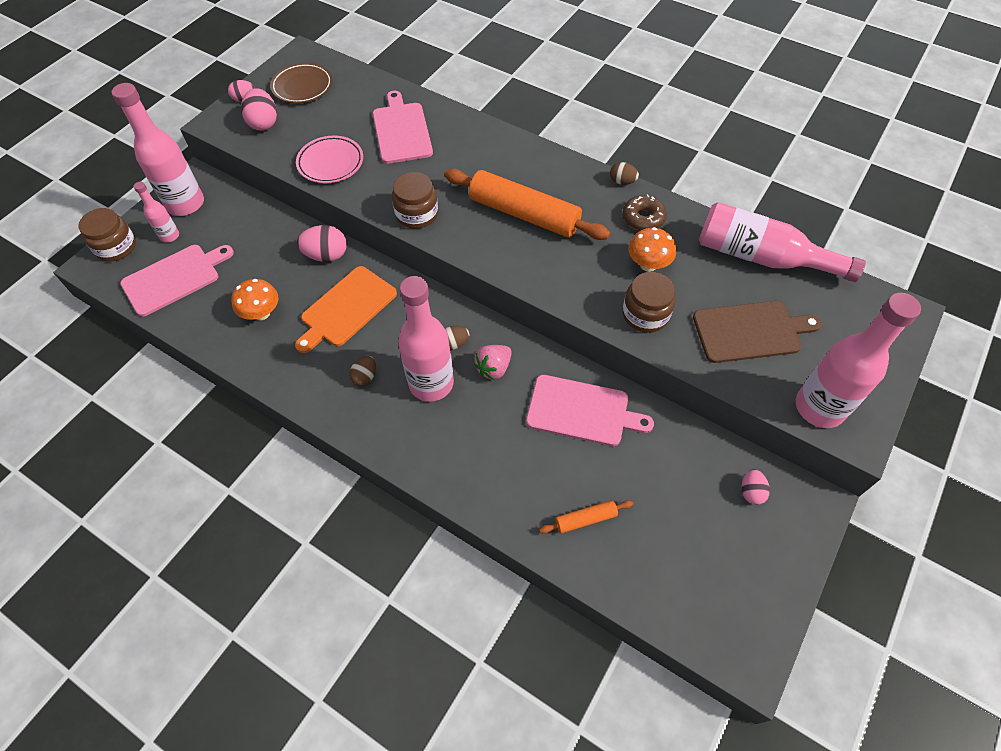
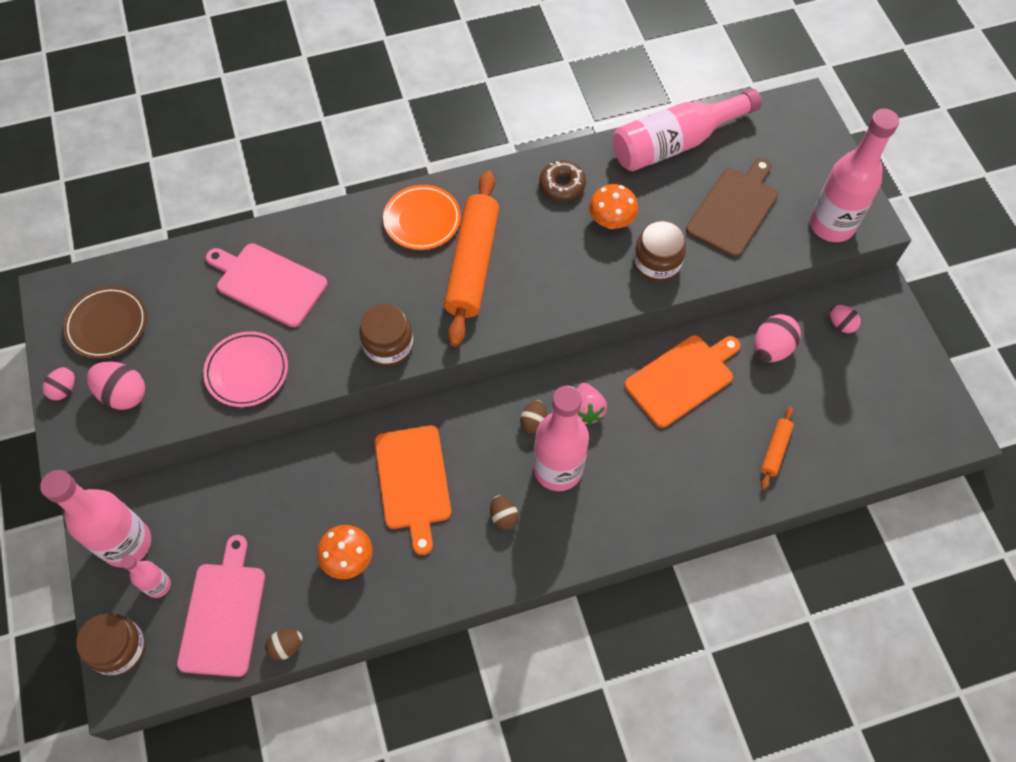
camera: 50 degrees left, 5 degrees up
pink egg [297,225,347,262] -> pink egg moved to [754,314,801,362]
orange rolling pin [444,169,610,240] -> orange rolling pin turned 60 degrees counterclockwise [444,170,499,347]
pink cutting board [526,375,654,446] -> orange cutting board [624,335,741,428]
brown egg [610,162,639,185] -> brown egg moved to [265,629,303,660]
none -> orange plate [383,185,461,250]

